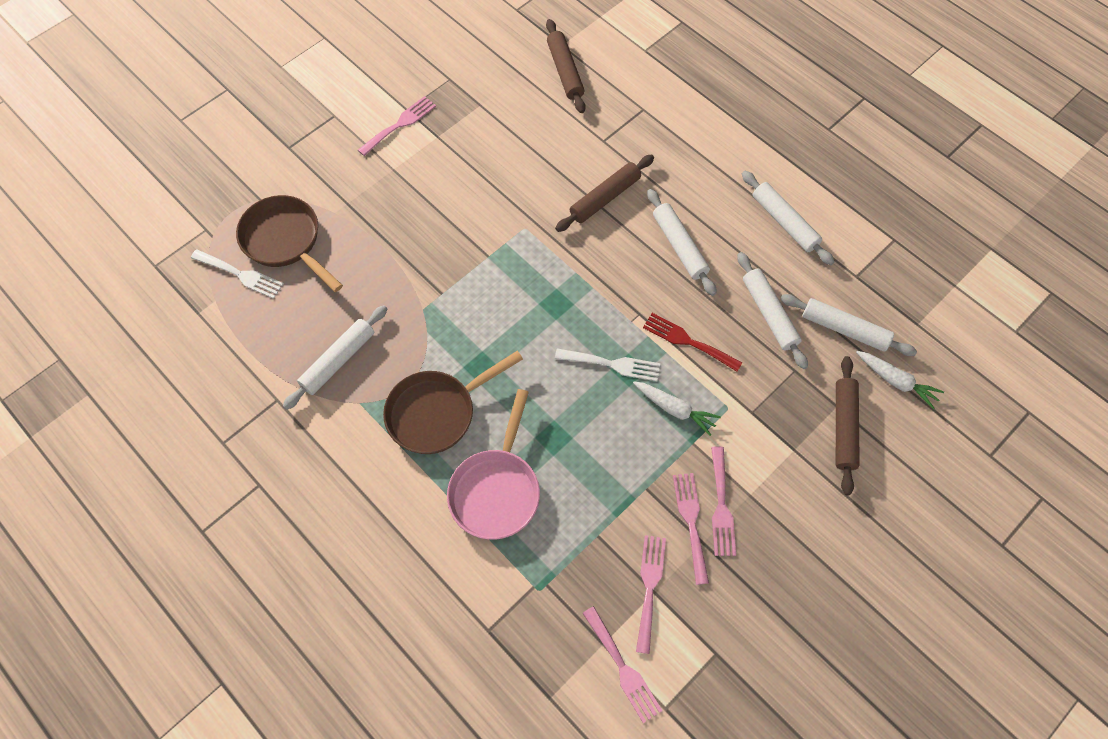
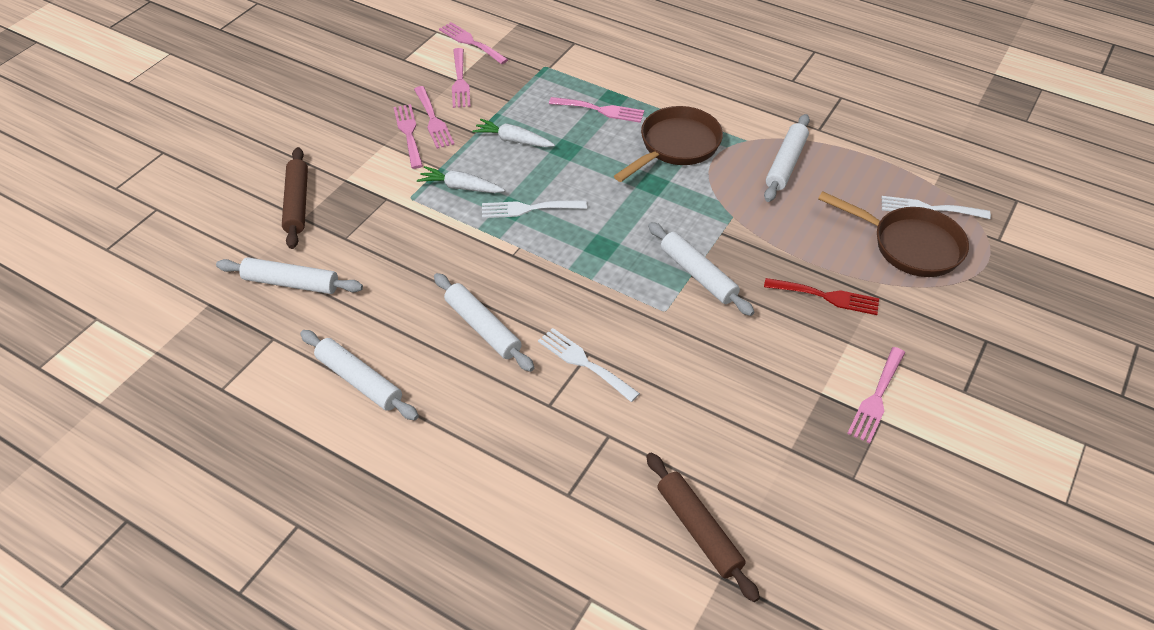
camera: 165 degrees right, 15 degrees down
pink pan [447,389,540,540] -> pink fork [549,97,644,123]
brown rolling pin [555,155,654,232] -> white fork [538,328,640,402]
red fork [643,313,742,372] -> red fork moved to [764,278,879,315]
white rolling pin [737,252,808,369] -> white rolling pin moved to [648,222,754,316]
white carrot [856,351,944,409] -> white carrot moved to [472,119,555,147]

